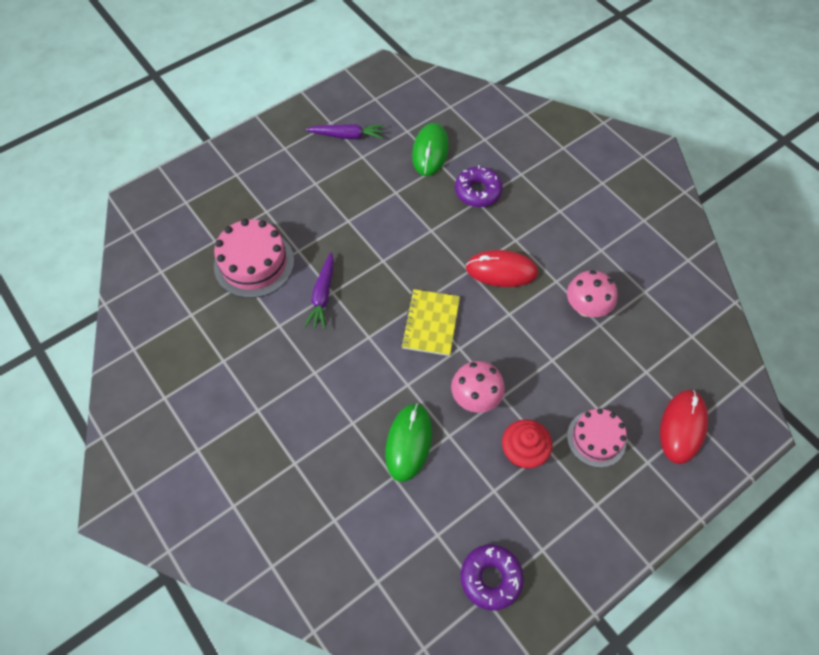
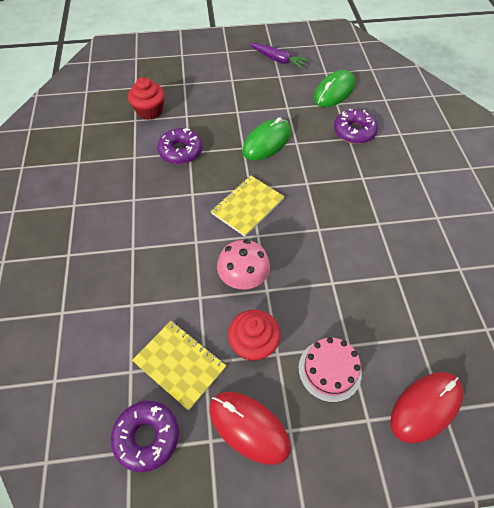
camera: 30 degrees right, 5 degrees down
pink cake [214,219,294,298] -> red cupcake [128,77,165,120]
purple carrot [304,252,334,330] -> purple donut [157,128,203,164]
green mouse [385,403,432,482] -> green mouse moved to [242,117,291,161]
red mouse [466,250,538,287] -> red mouse moved to [209,392,291,465]
pink mushroom [567,270,617,317] -> none
none -> yellow notebook [132,321,226,411]

